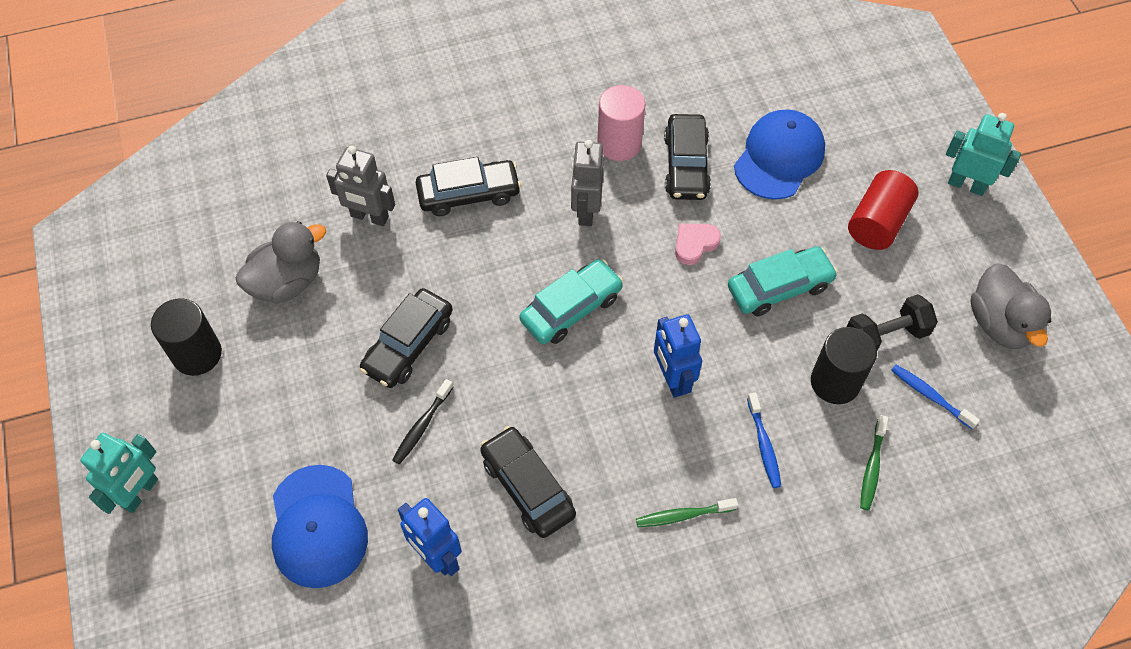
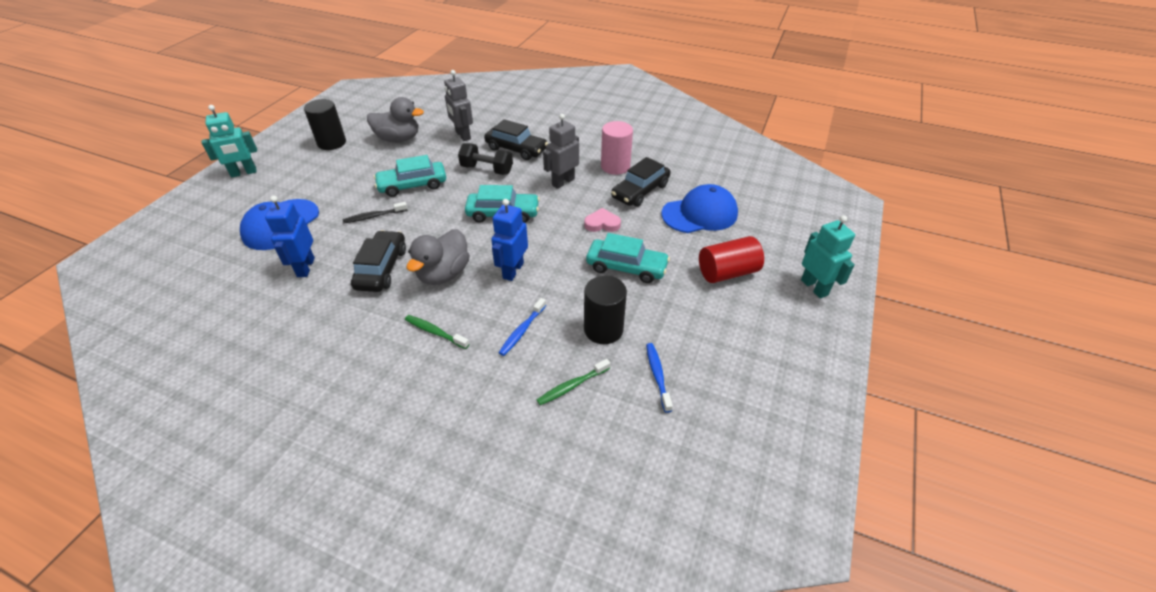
camera: 40 degrees right, 15 degrees down
black car [360,288,453,388] -> turquoise car [374,155,446,197]
black dumbbell [846,294,938,350] -> black dumbbell moved to [458,143,513,175]
grey duck [971,263,1051,349] -> grey duck moved to [407,229,470,285]

